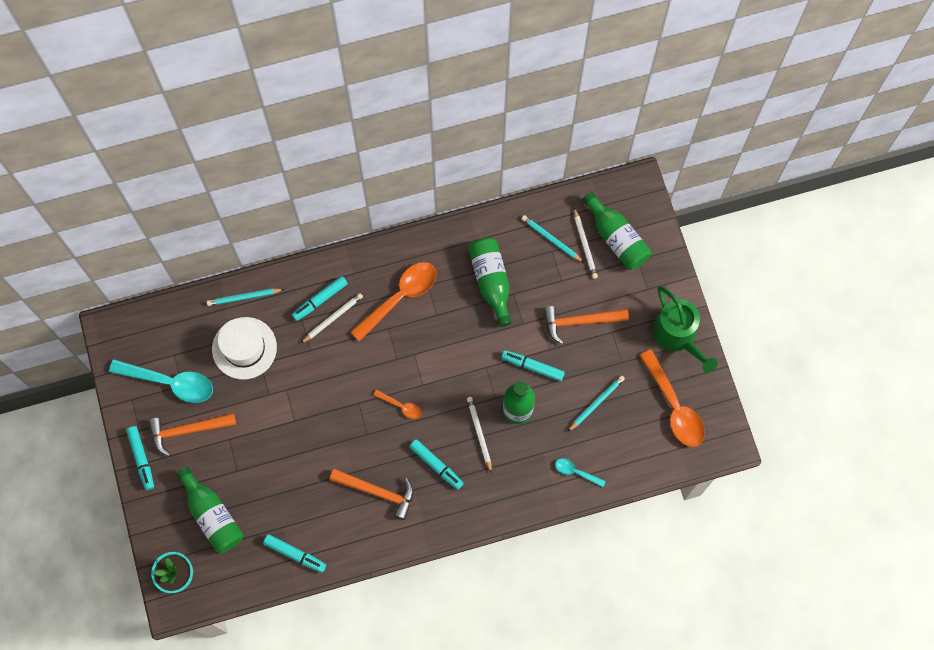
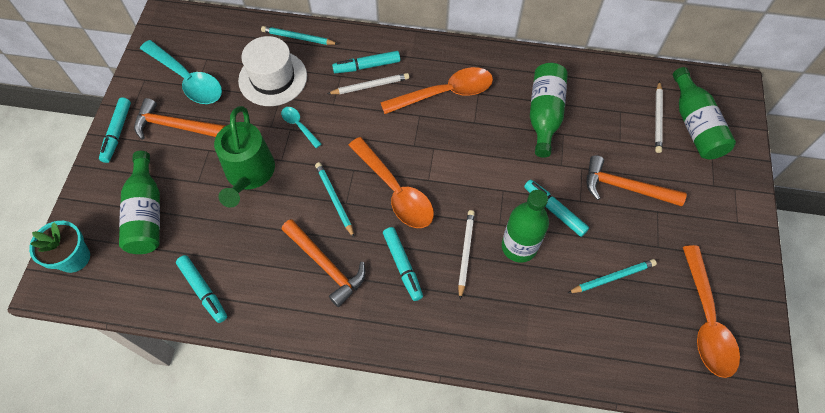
camera: 25 degrees right, 10 degrees down
orange spoon [373,390,422,419] -> orange spoon [349,137,434,228], size x2.06
turquoise pencil [521,215,584,263] -> turquoise pencil moved to [315,162,354,237]
turquoise spoon [555,458,606,487] -> turquoise spoon moved to [281,107,322,148]
green watering can [653,286,718,373] -> green watering can moved to [214,106,275,208]

